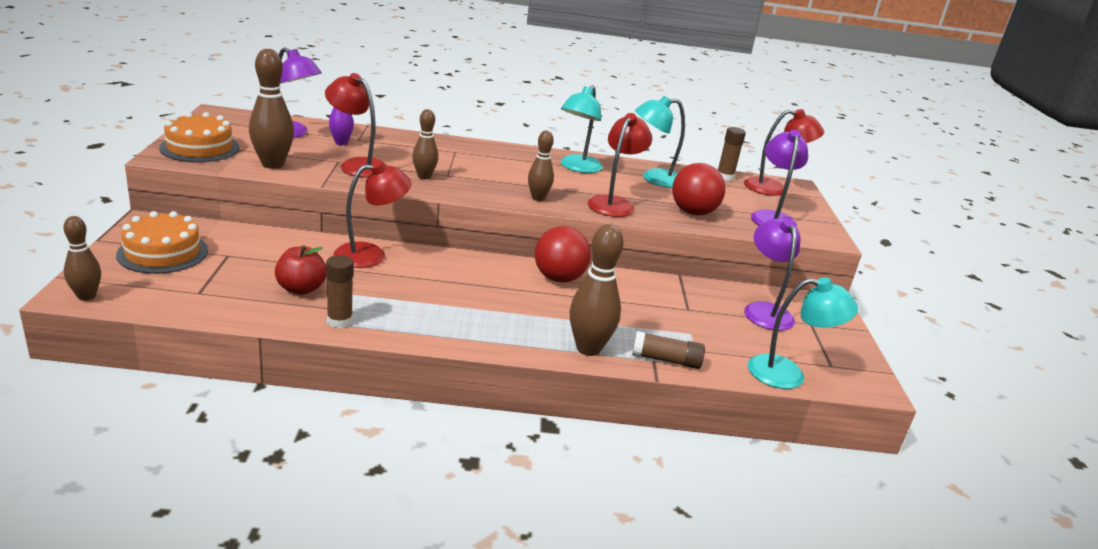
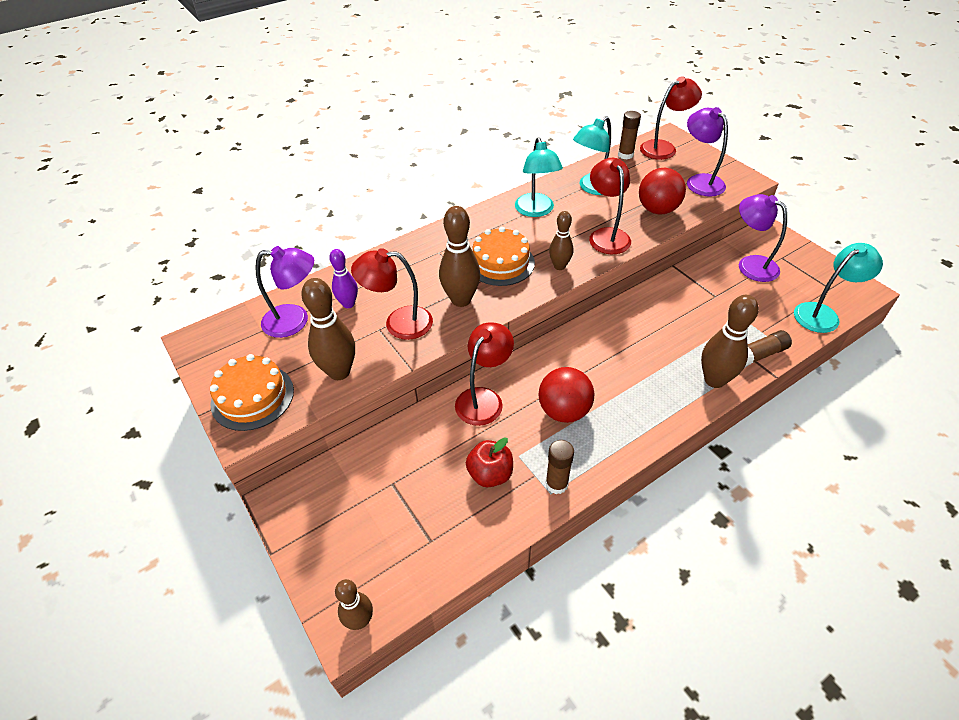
camera: 30 degrees left, 20 degrees up
orange cake [116,211,208,274] -> orange cake moved to [473,227,535,286]
brown bowling pin [412,109,438,180] -> brown bowling pin [439,206,481,307], size x1.61
red ball [535,226,591,283] -> red ball moved to [539,367,594,423]

